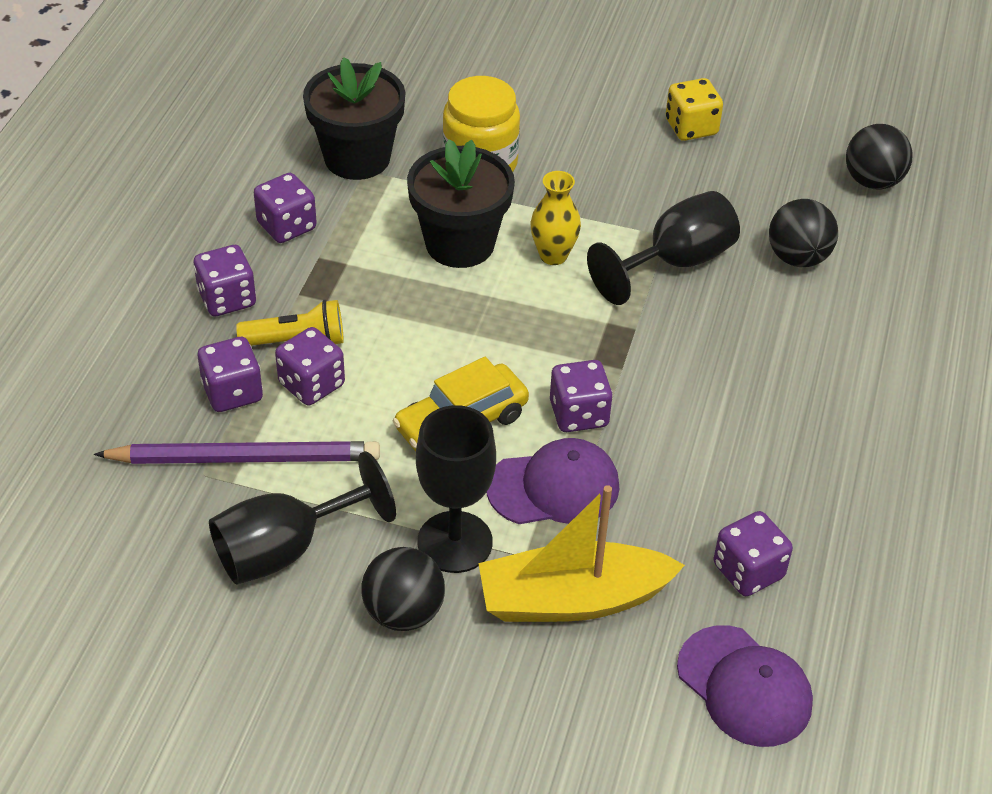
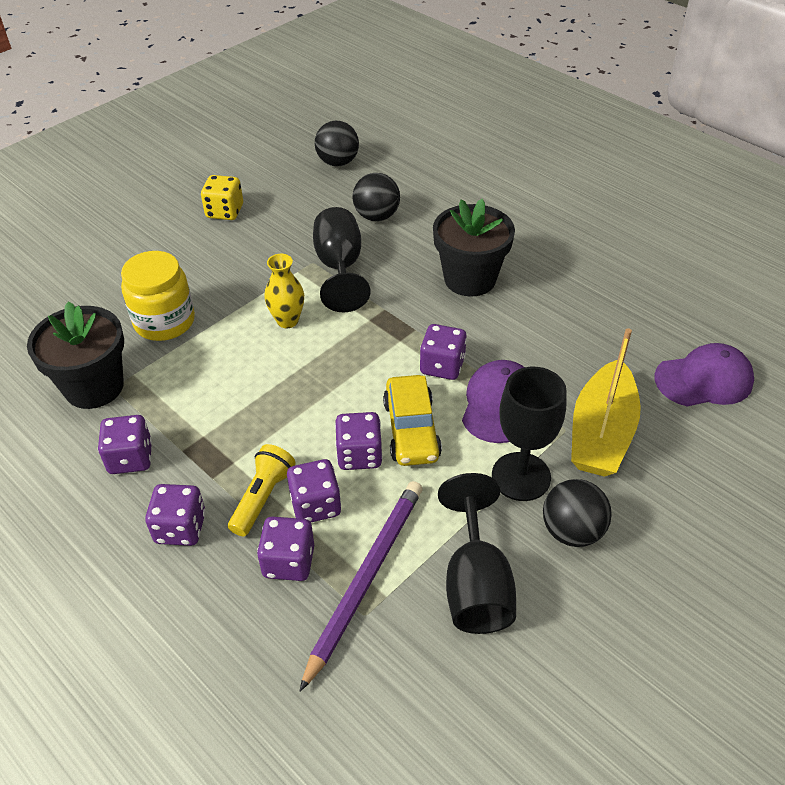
camera: 60 degrees left, 0 degrees up
black flower pot [407,139,515,268] -> black flower pot moved to [433,199,515,296]
purple dice [714,511,793,596] -> purple dice moved to [335,412,383,470]

